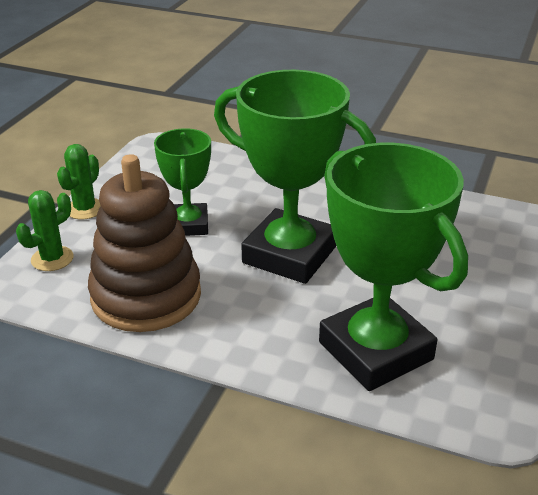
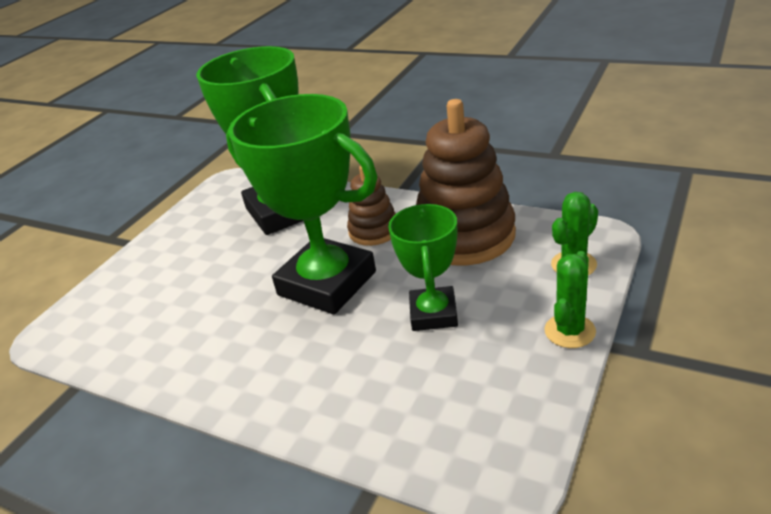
camera: 170 degrees left, 0 degrees up
none -> brown stacking toy [347,166,396,246]

